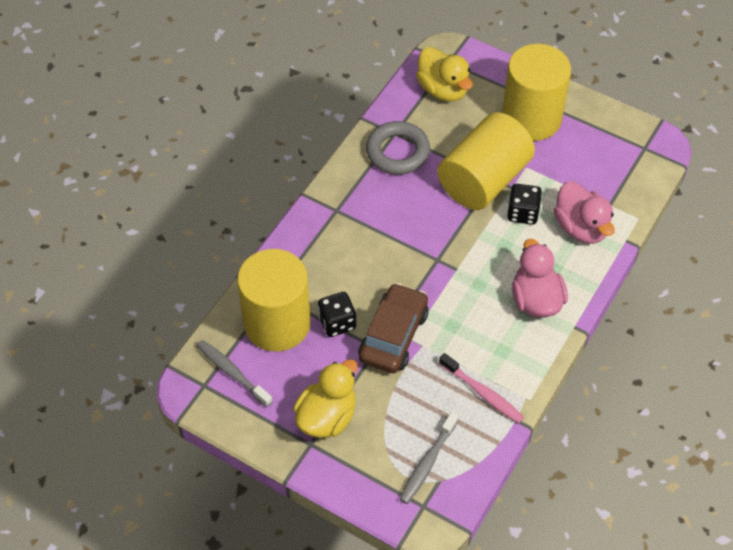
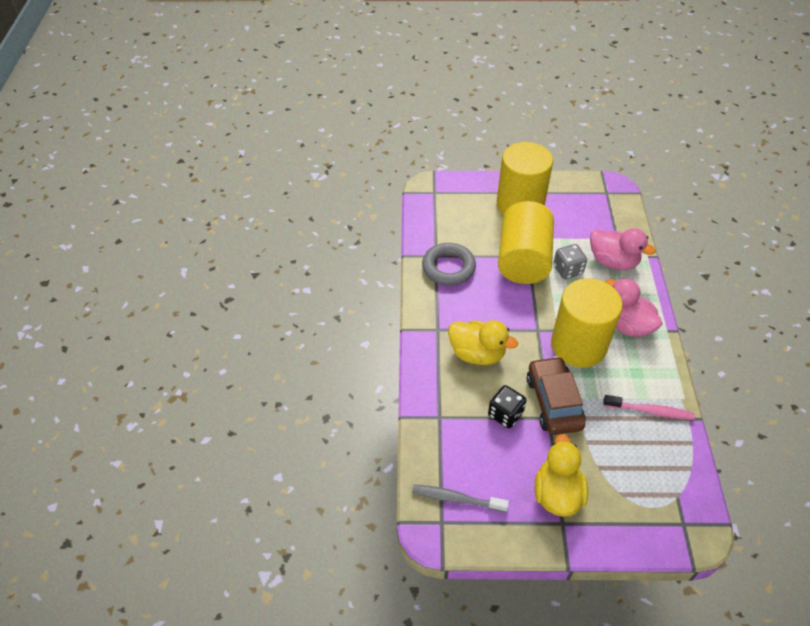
camera: 30 degrees left, 5 degrees down
yellow cylinder [237,249,311,352] -> yellow cylinder moved to [551,278,623,368]
grey toothbrush [400,412,458,504] -> none
yellow duck [416,47,473,101] -> yellow duck moved to [448,320,518,365]
black dice [507,184,542,225] -> grey dice [554,244,587,279]

